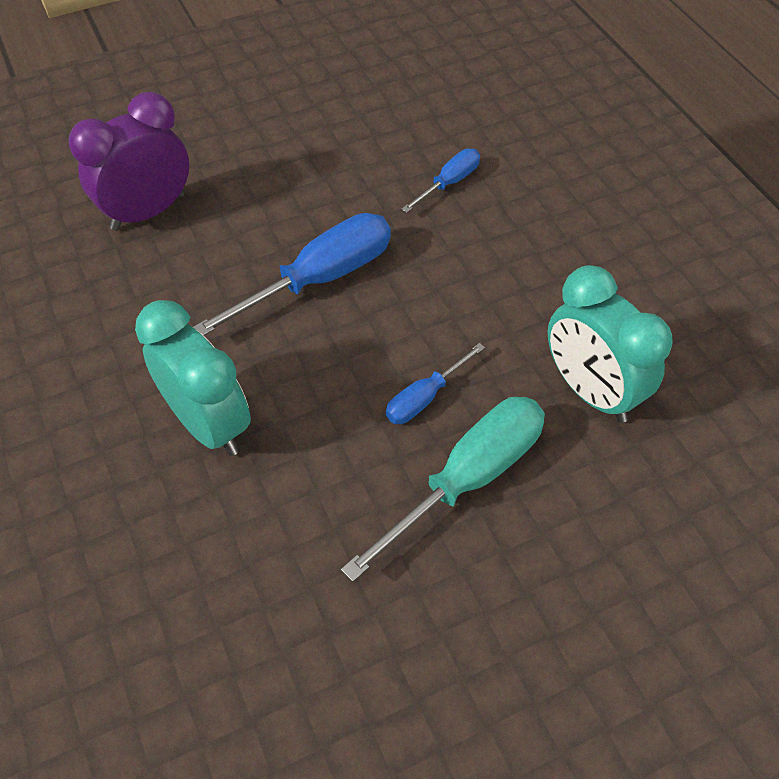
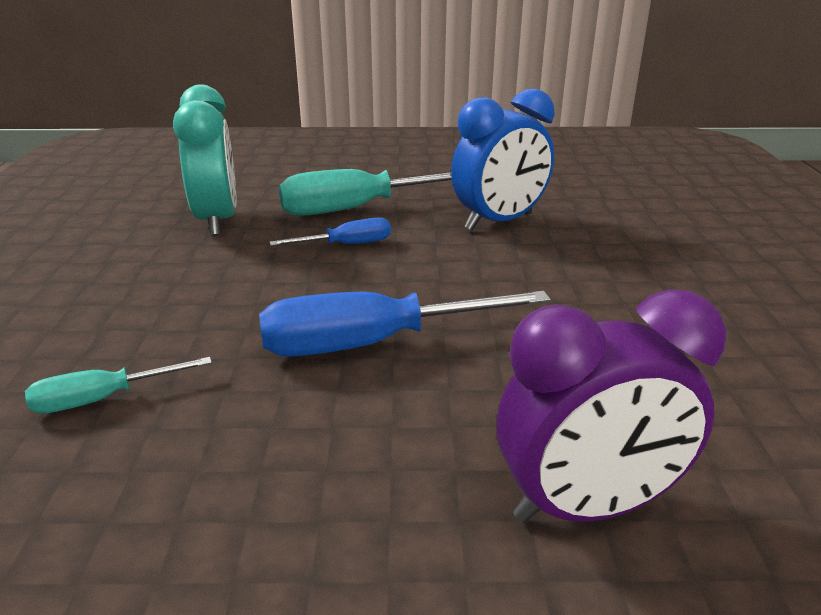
camera: 155 degrees left, 25 degrees down
turquoise clock [135,300,251,456] -> none
blue screwdriver [401,149,480,213] -> turquoise screwdriver [25,357,212,413]
none -> blue clock [451,88,555,230]

